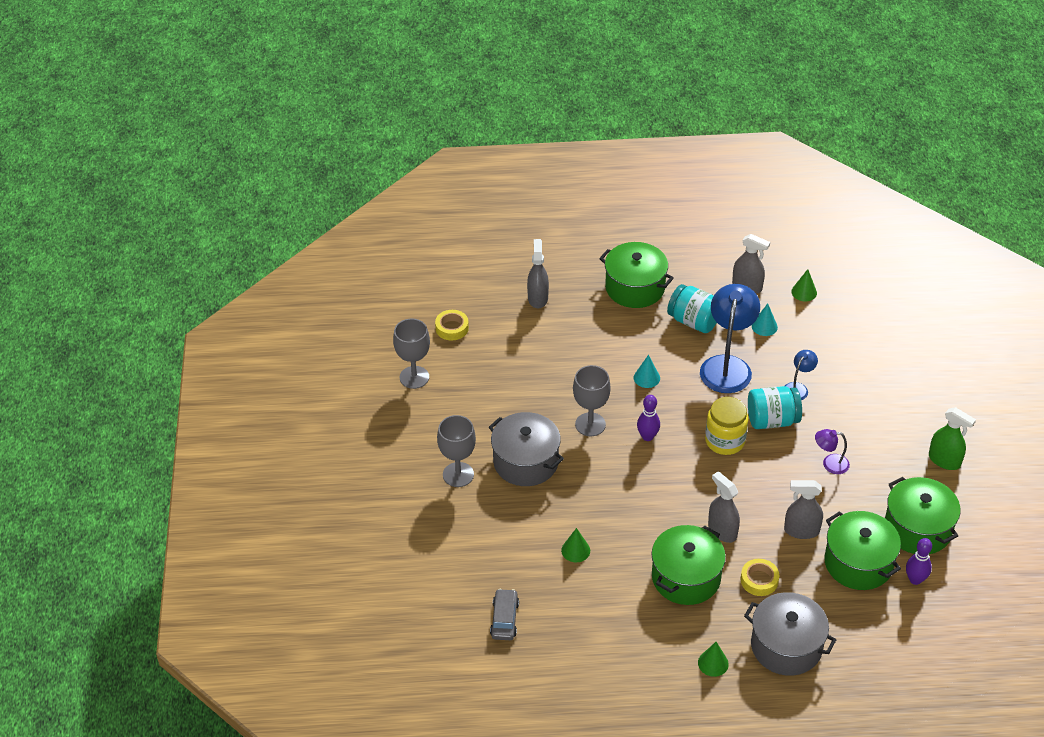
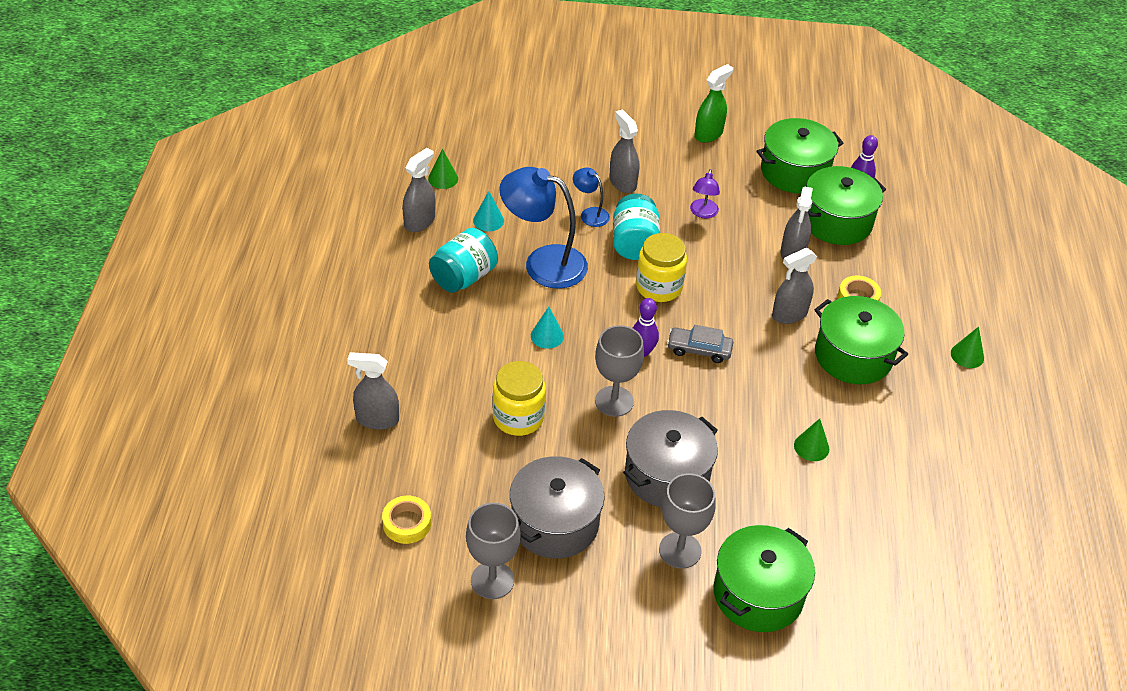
camera: 85 degrees left, 0 degrees up
grey car [490,589,519,640] -> grey car moved to [667,325,733,363]
green pot [599,242,674,308] -> green pot moved to [714,525,815,632]
grey pot [744,592,836,676] -> grey pot moved to [510,456,605,559]
none -> yellow jar [492,361,546,436]
none -> grey spray bottle [609,109,639,193]

